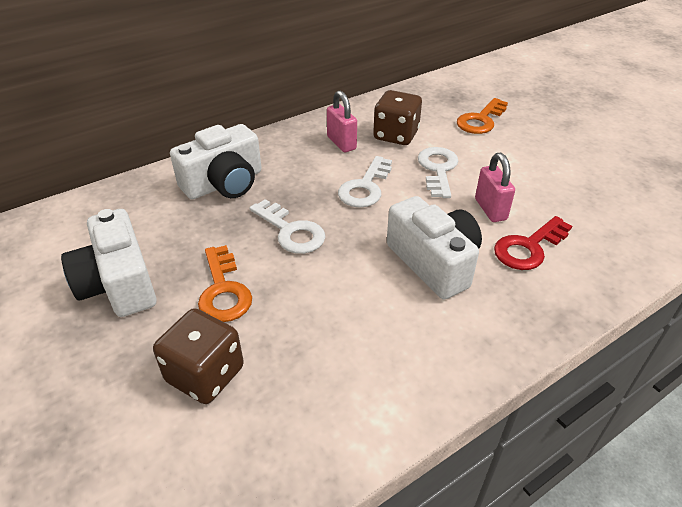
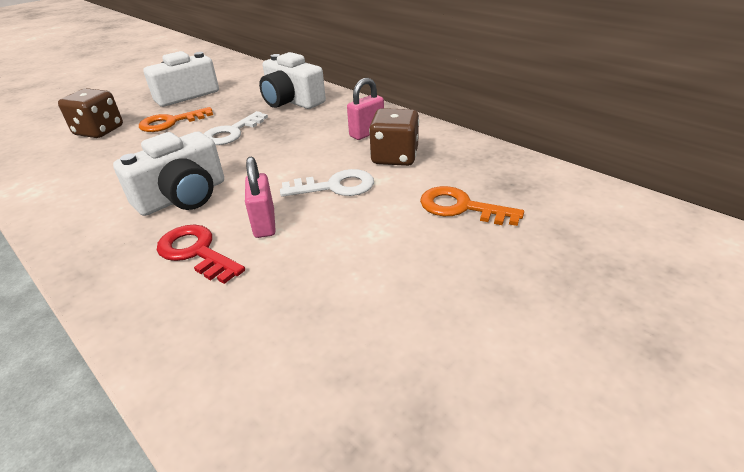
camera: 80 degrees right, 5 degrees down
white key [338,156,392,207] -> none
pink padlock [475,153,515,222] -> pink padlock turned 75 degrees counterclockwise [245,157,276,238]

